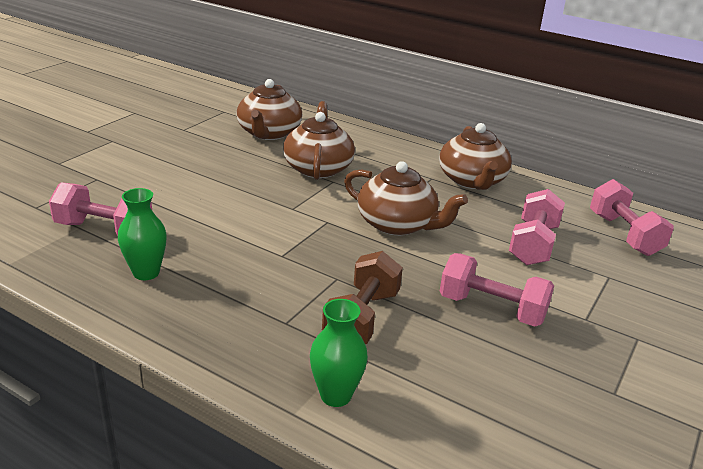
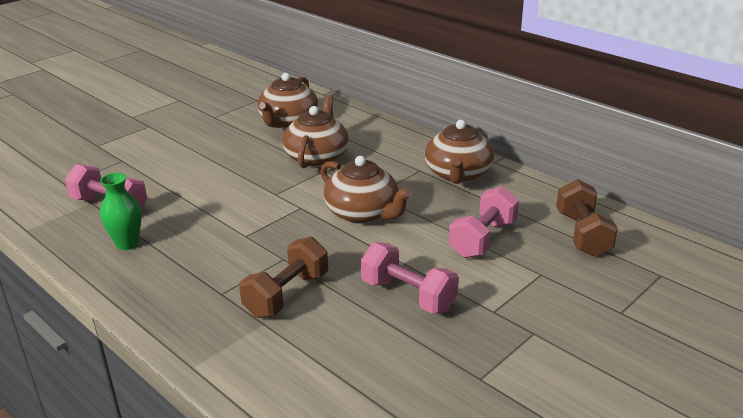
camera: 15 degrees right, 0 degrees up
green vase [310,299,368,407] -> none
pink dumbbell [590,179,674,256] -> brown dumbbell [556,179,618,256]

